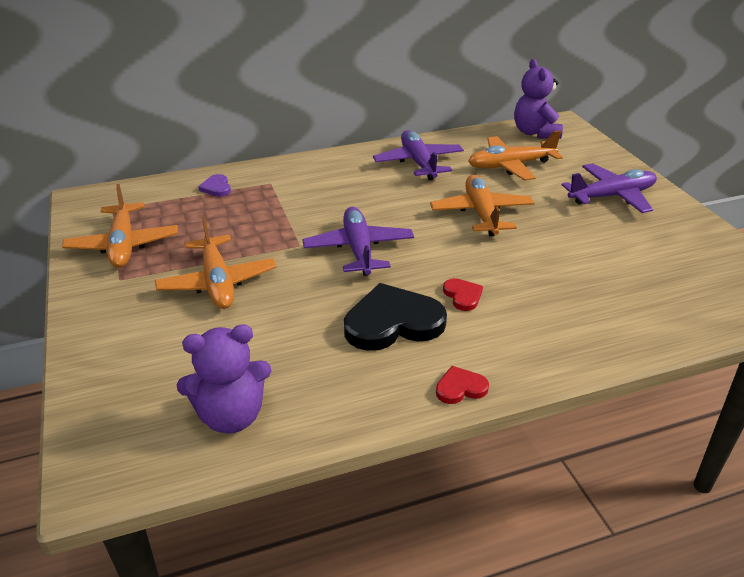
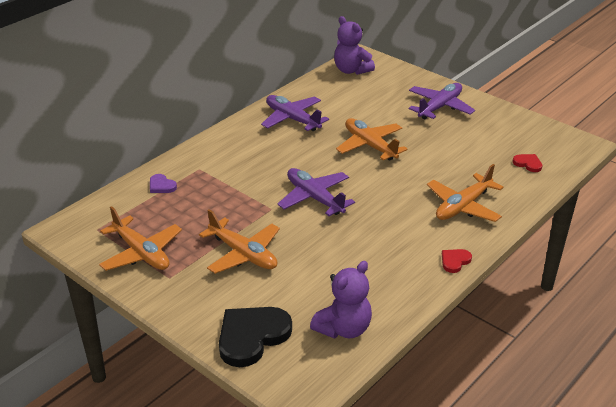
camera: 30 degrees left, 0 degrees up
black heart [344,283,447,351] -> black heart moved to [219,307,292,367]
red heart [443,278,483,311] -> red heart moved to [512,154,543,172]
orange plane [468,130,563,180] -> orange plane moved to [427,164,503,222]

